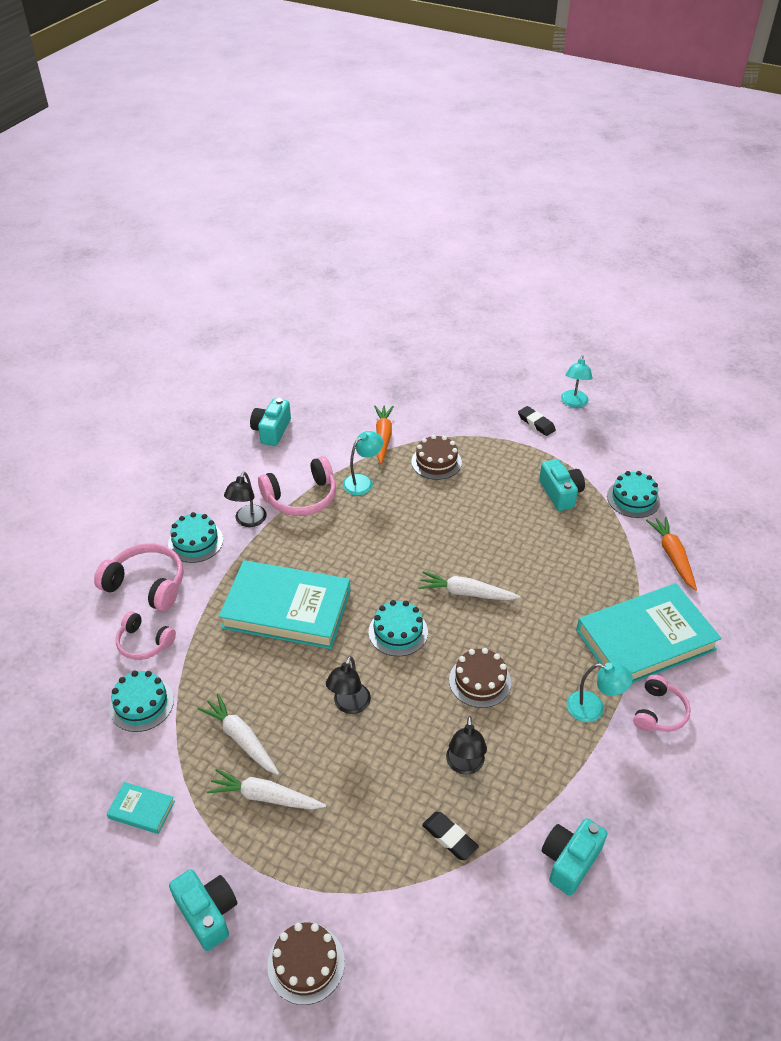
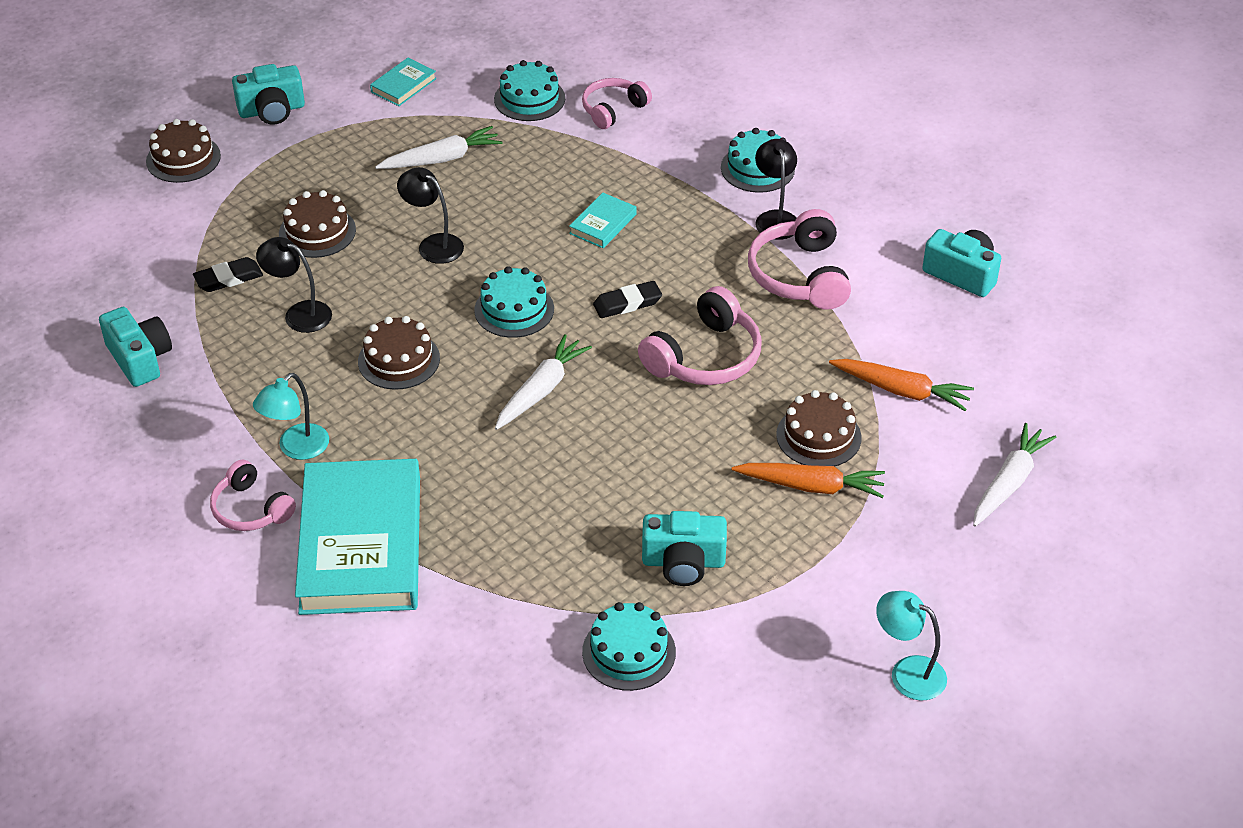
camera: 110 degrees right, 0 degrees up
pink headphones [94,543,183,611] -> pink headphones moved to [638,286,762,385]
white carrot [207,769,326,810] -> white carrot moved to [973,423,1056,527]
turquoise book [219,560,350,649] -> turquoise book [569,193,637,248], size x0.41
black lamp [224,472,267,527] -> black lamp turned 45 degrees clockwise [755,139,797,240]
turquoise lamp [343,431,383,495] -> none
black eraser [518,406,556,436] -> black eraser moved to [593,281,662,318]
orange carrot [646,517,697,591] -> orange carrot moved to [732,463,885,498]
none -> brown cake [279,190,356,258]

